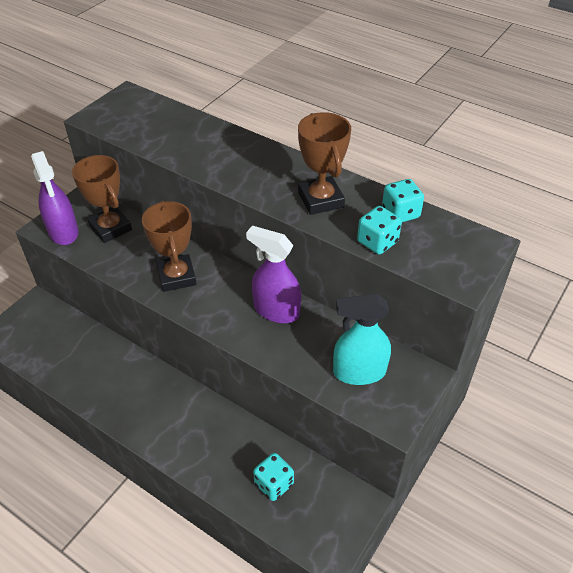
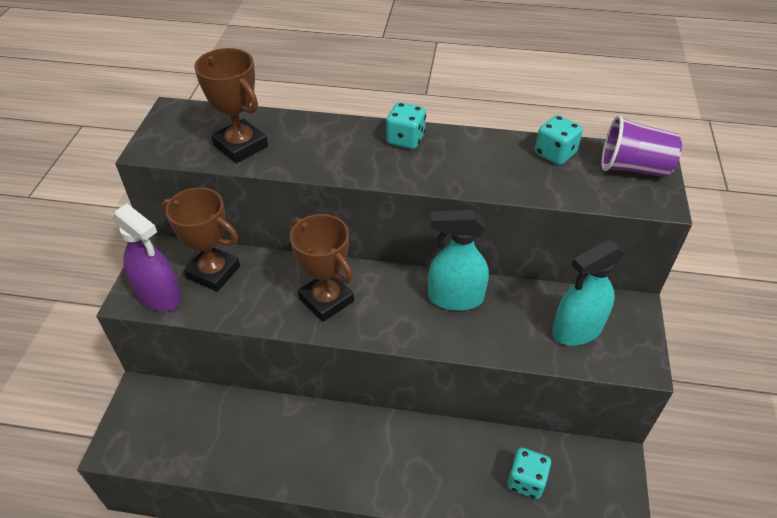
camera: 25 degrees left, 0 degrees up
purple spray bottle [246,226,301,323] -> turquoise spray bottle [428,210,489,311]
brown trophy [298,112,351,215] -> brown trophy moved to [194,48,268,163]
turquoise dice [357,206,402,254] -> turquoise dice moved to [386,102,426,149]
none -> purple cup [601,115,682,177]

